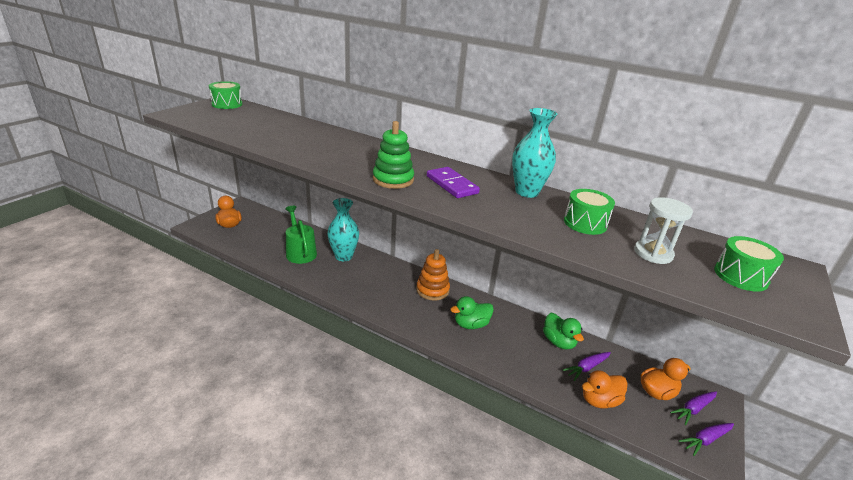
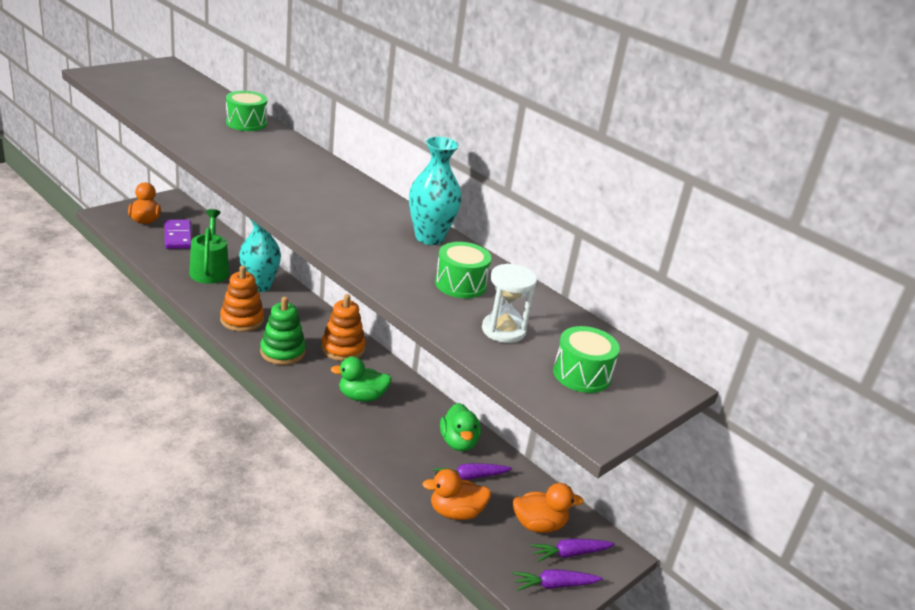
camera: 15 degrees right, 0 degrees up
green drum [209,81,242,109] -> green drum moved to [226,91,267,131]
green stacking toy [373,121,414,189] -> green stacking toy moved to [260,297,306,365]
purple domino [427,167,480,198] -> purple domino moved to [165,219,192,249]
none -> orange stacking toy [220,266,264,332]

